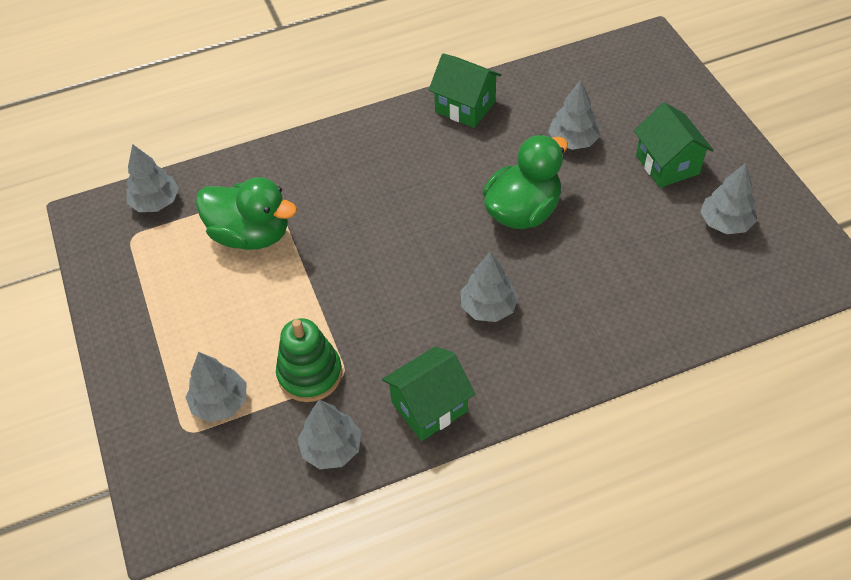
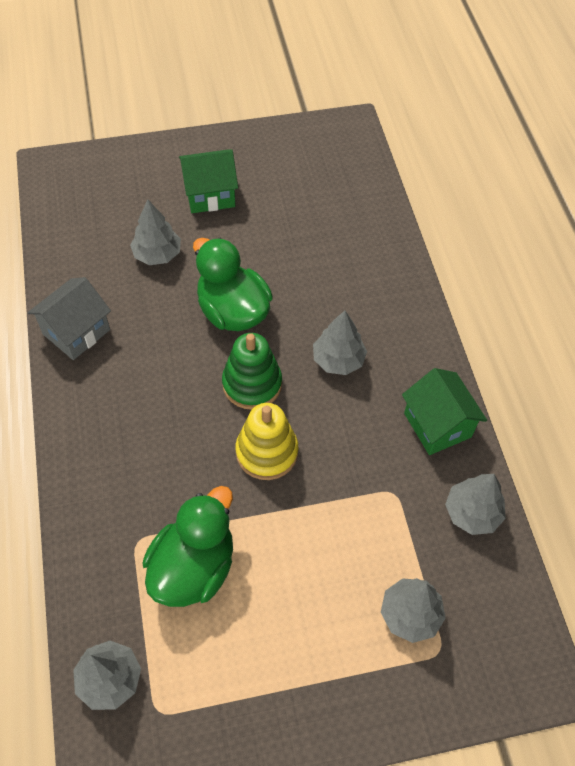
camera: 85 degrees left, 5 degrees up
green stacking toy [276,318,342,402] -> green stacking toy moved to [222,333,282,410]
green house [429,53,502,128] -> grey house [28,277,111,360]
grey tree [700,163,757,234] -> none
none -> yellow stacking toy [236,403,298,480]

